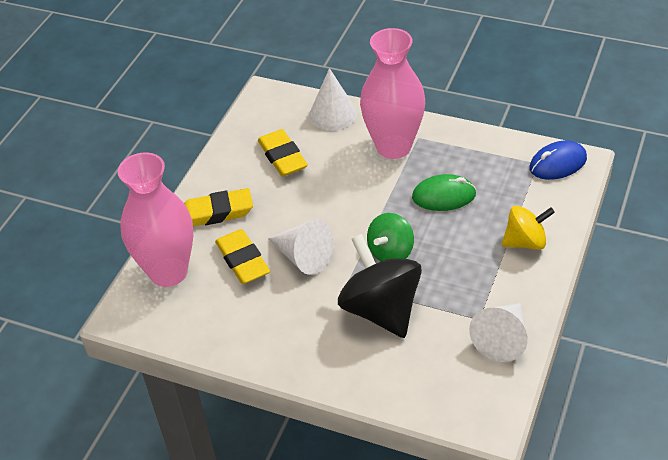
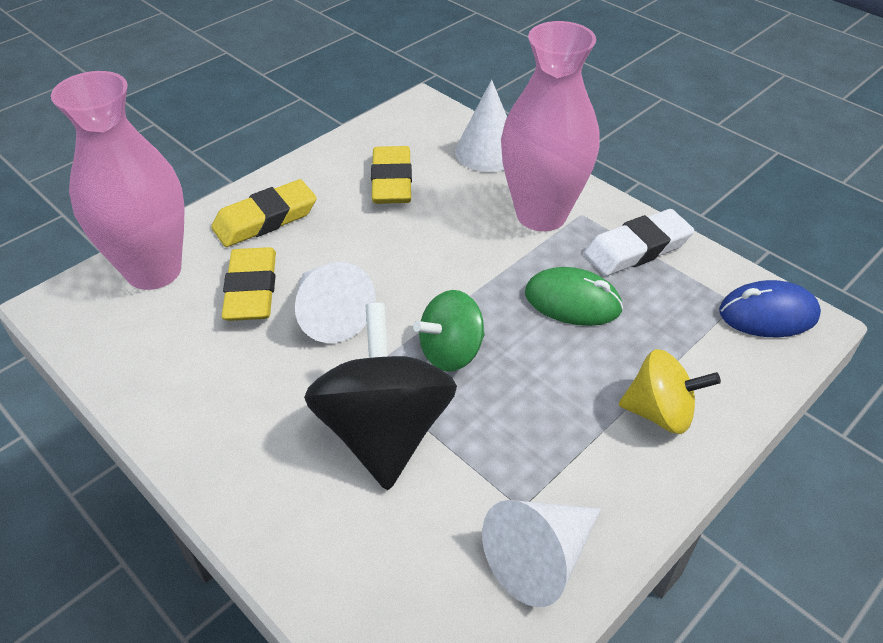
camera: 20 degrees right, 0 degrees up
yellow eraser [184,188,253,227] -> yellow eraser turned 45 degrees counterclockwise [211,179,317,247]
none -> white eraser [584,209,694,276]

